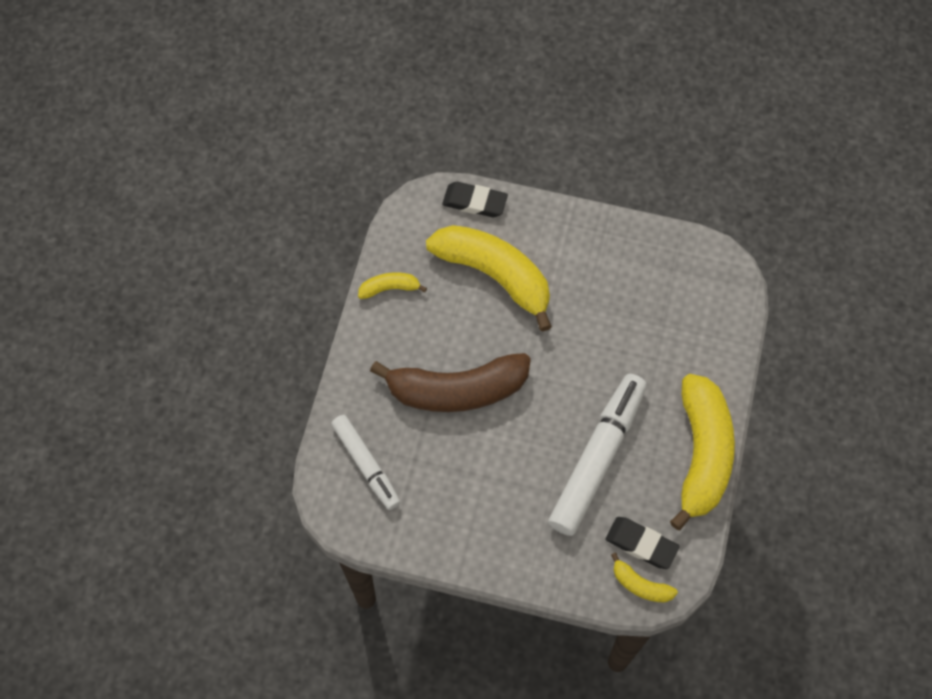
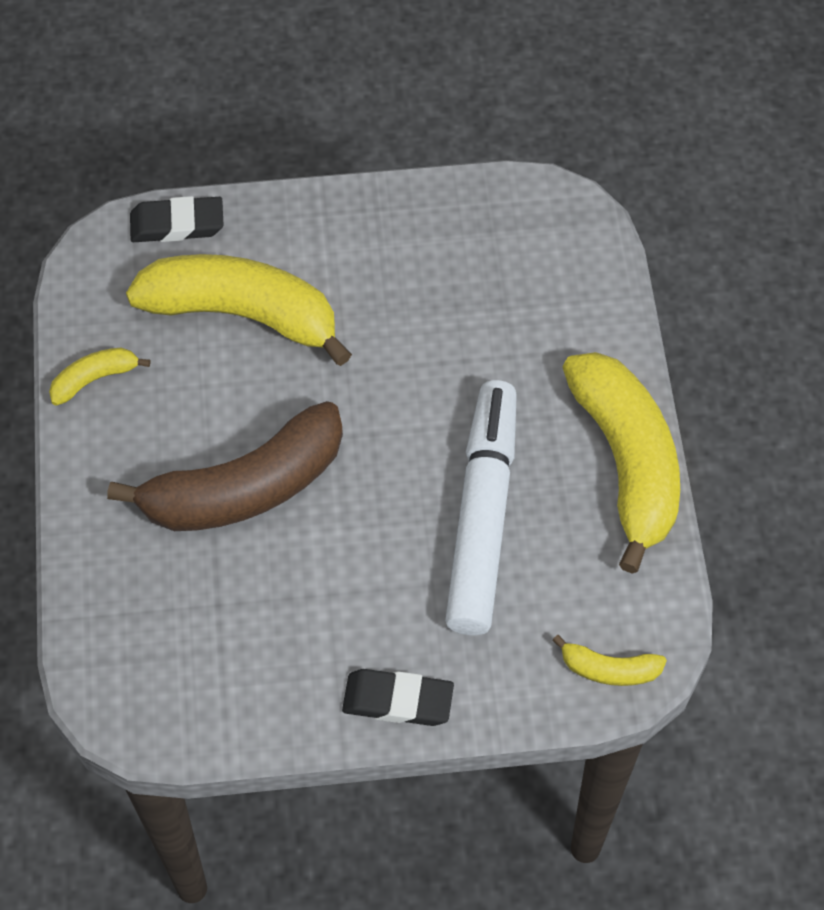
camera: 20 degrees left, 5 degrees down
white marker [331,415,400,510] -> none
black eraser [605,517,680,569] -> black eraser moved to [342,669,454,726]

